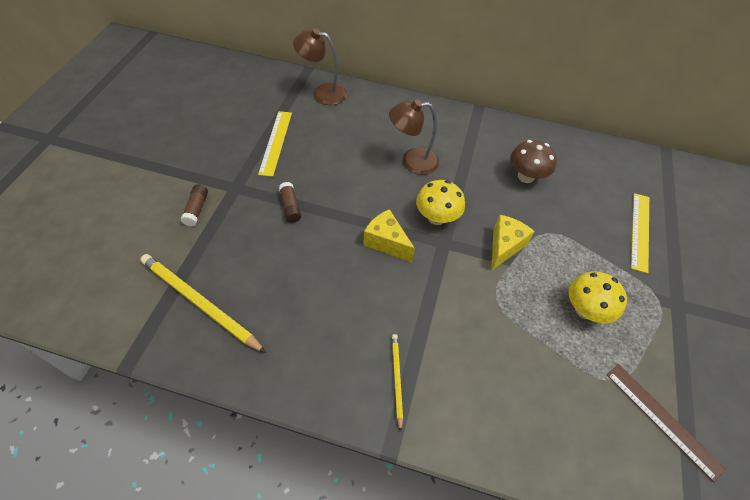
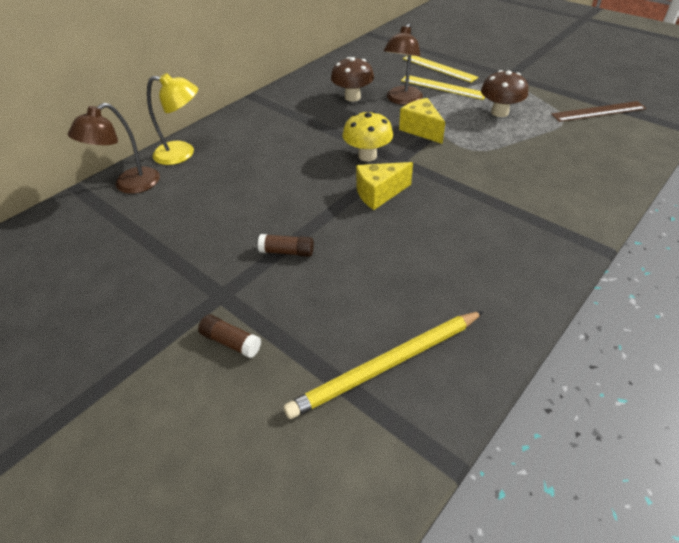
camera: 60 degrees left, 10 degrees down
yellow ruler [258,111,292,177] -> yellow ruler moved to [401,75,485,100]
brown lamp [389,99,439,175] -> brown lamp moved to [384,23,423,105]
yellow pencil [392,334,403,431] -> none
yellow mushroom [569,271,627,323] -> brown mushroom [481,70,528,117]
none -> yellow lamp [147,73,198,165]

